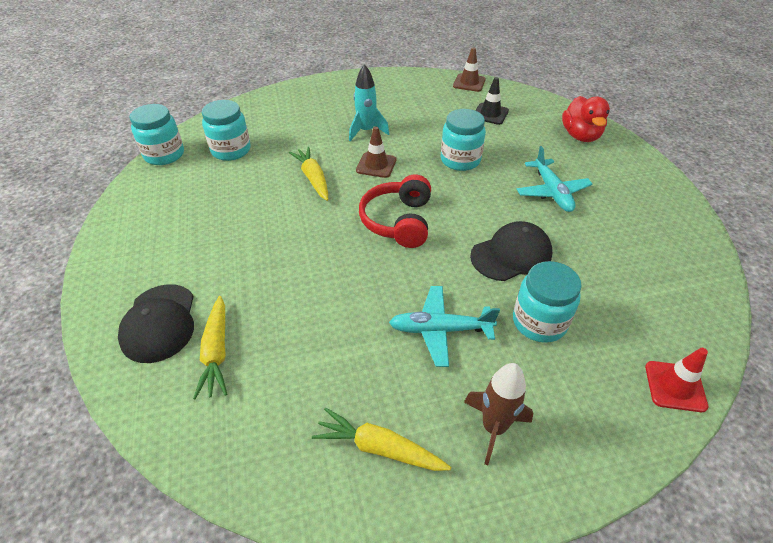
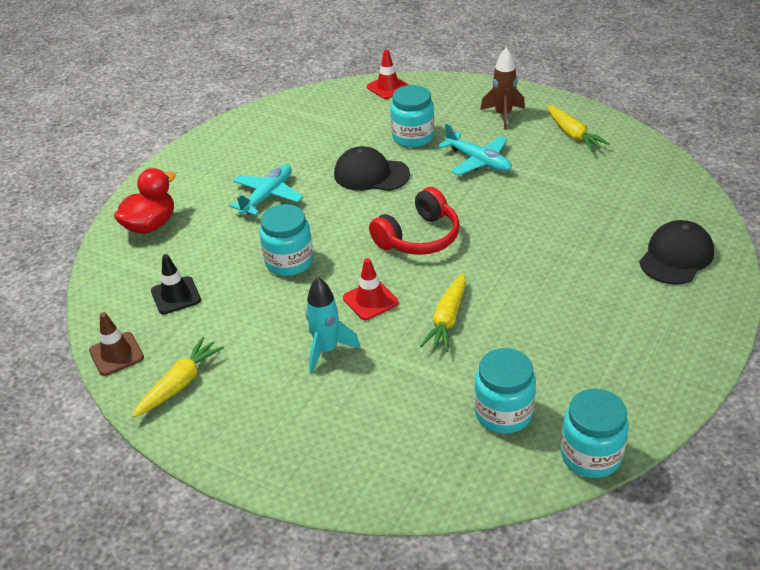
camera: 135 degrees left, 5 degrees down
yellow carrot [193,296,227,400] -> yellow carrot moved to [132,337,224,418]
brown traffic cone [356,127,396,178] -> red traffic cone [343,258,398,320]

